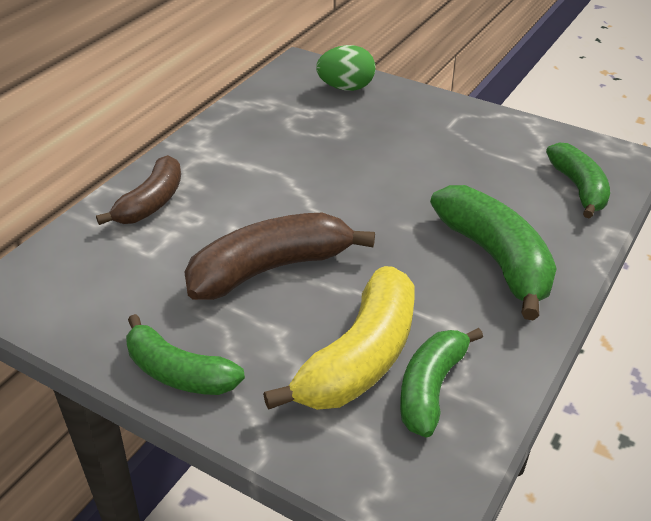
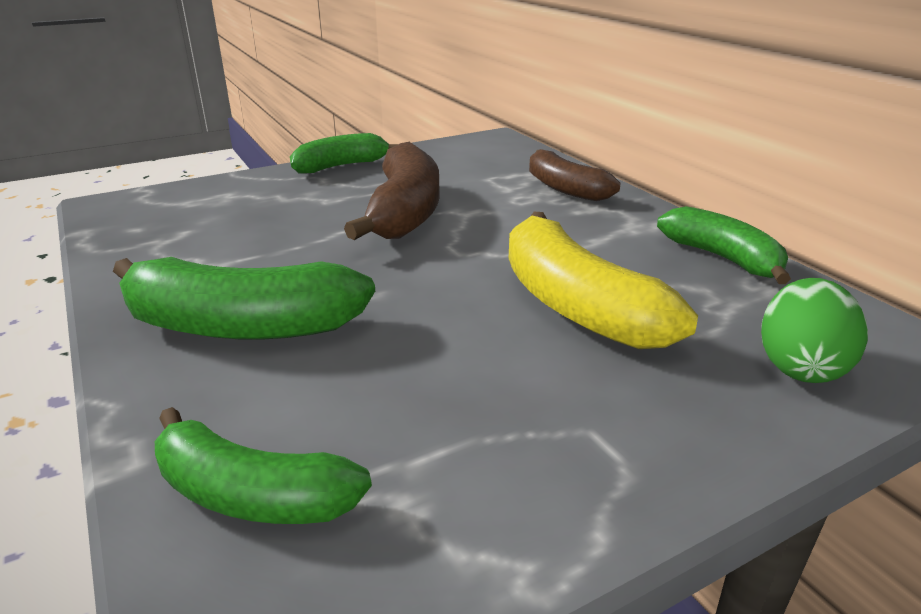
camera: 120 degrees right, 10 degrees down
yellow banana [263,266,414,410] -> yellow banana moved to [509,212,698,349]
green banana [400,328,483,438] -> green banana moved to [657,206,791,284]

